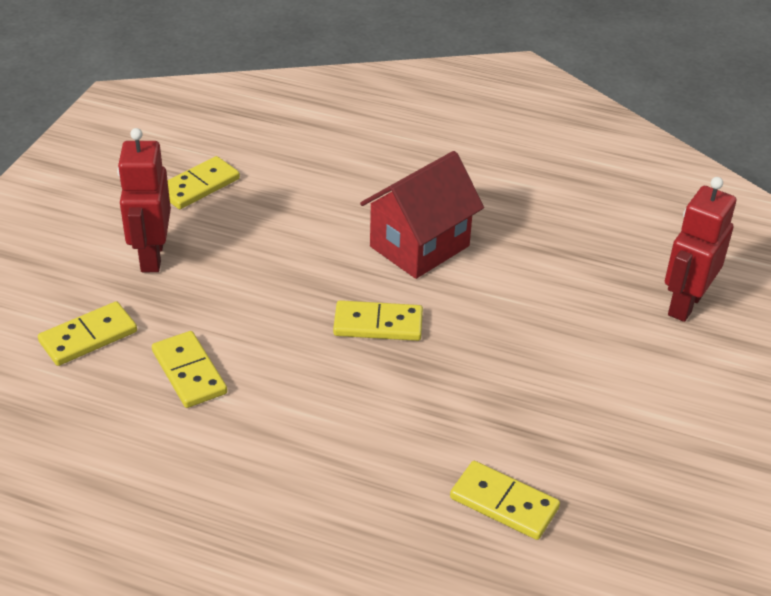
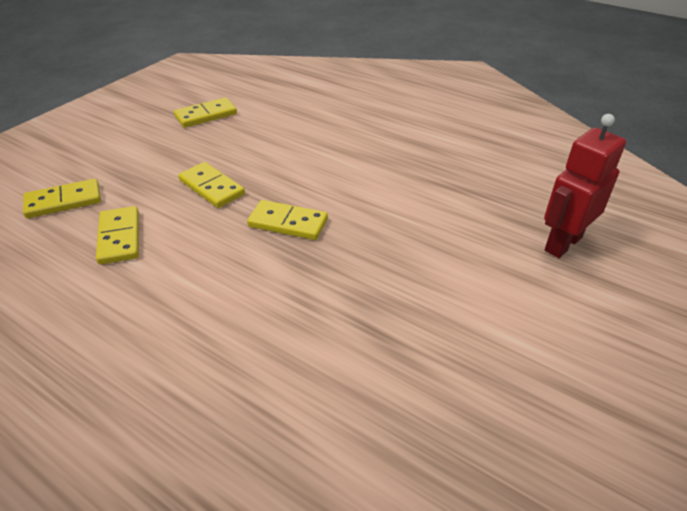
camera: 15 degrees right, 0 degrees up
red robot [117,128,171,272] -> none
red house [360,151,484,279] -> none
yellow domino [450,461,560,540] -> yellow domino moved to [178,162,245,208]

